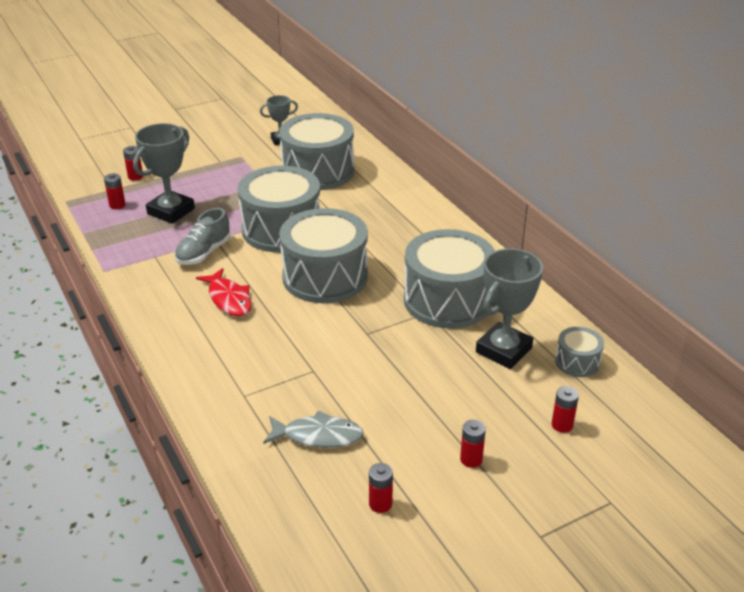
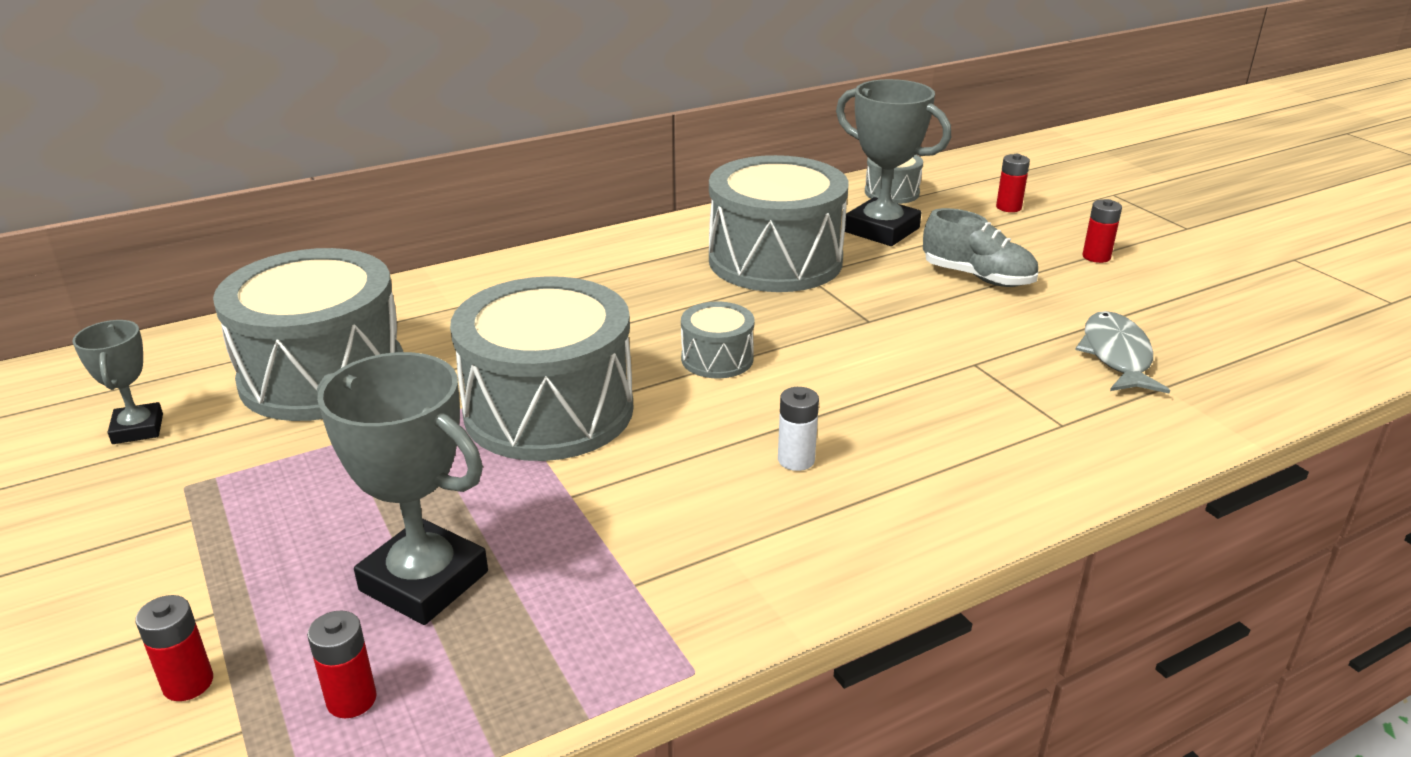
camera: 90 degrees left, 5 degrees down
grey shoe [175,208,230,265] -> grey shoe moved to [923,208,1038,287]
red fish [196,268,252,316] -> white battery [778,387,819,471]
grey drum [279,208,368,303] -> grey drum [681,302,754,378], size x0.46
red battery [369,463,393,513] -> none

